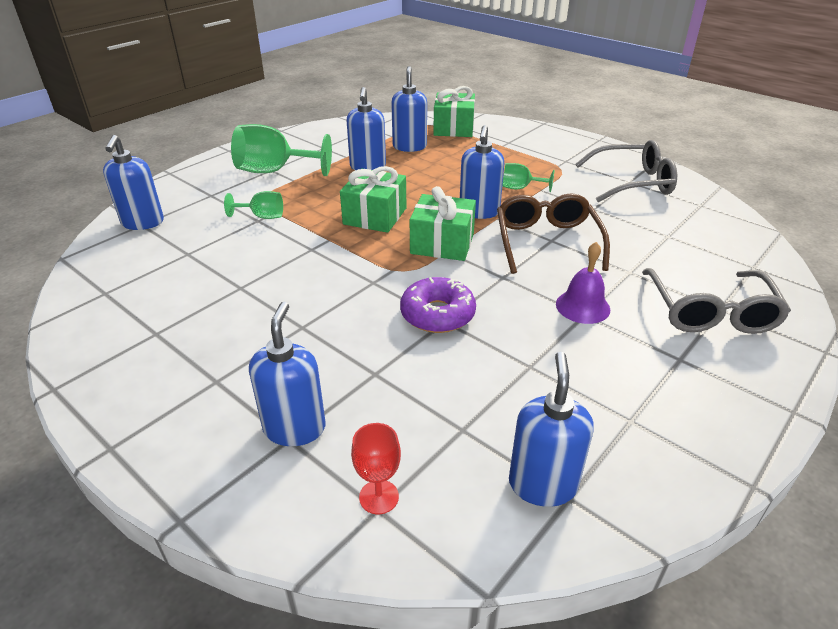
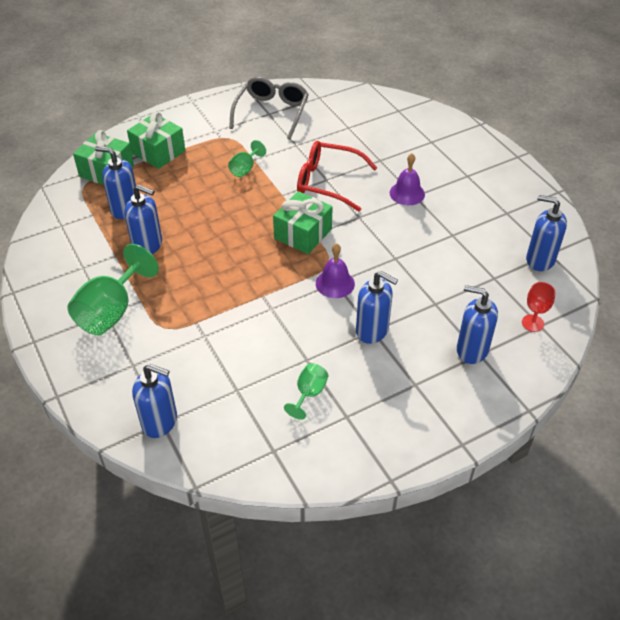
camera: 70 degrees left, 10 degrees up
green goblet [224,191,283,219] -> green goblet moved to [284,363,328,420]
green gift [340,166,407,233] -> green gift moved to [127,111,185,169]
purple donut [400,277,476,333] -> none
blue soap dispenser [460,125,504,219] -> blue soap dispenser moved to [356,271,398,344]
brown glasses [497,193,610,274] -> red glasses [297,141,378,211]
grey glasses [642,268,791,334] -> none
none -> purple bell [316,243,355,298]

